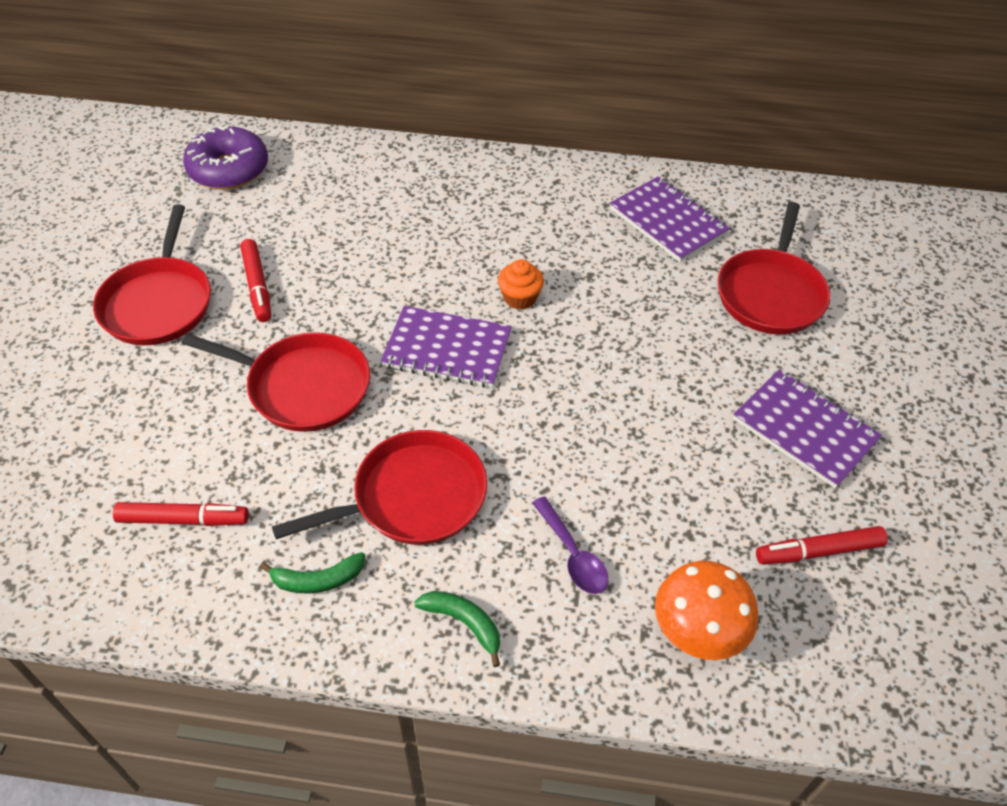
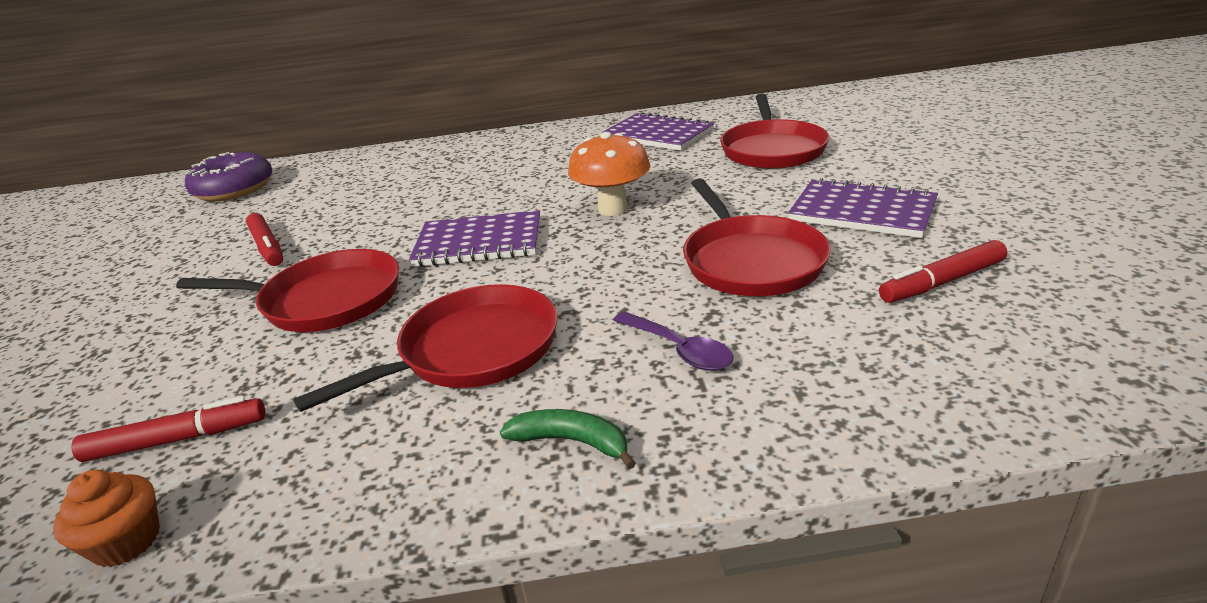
camera: 10 degrees left, 20 degrees down
red pan [93,205,211,345] -> red pan moved to [683,178,831,296]
green banana [260,552,366,593] -> none
orange cupcake [498,259,544,310] -> orange cupcake moved to [53,470,160,567]
orange mushroom [655,561,758,660] -> orange mushroom moved to [568,132,651,216]

